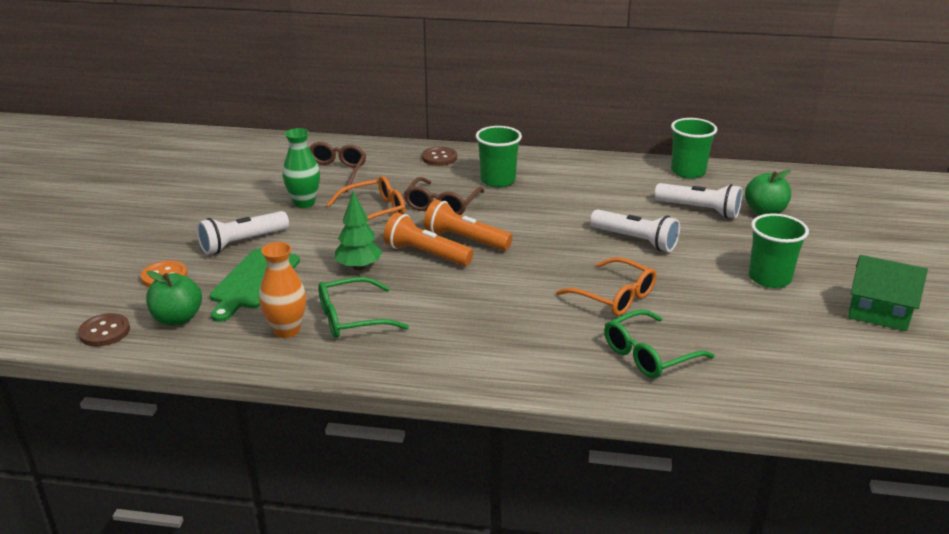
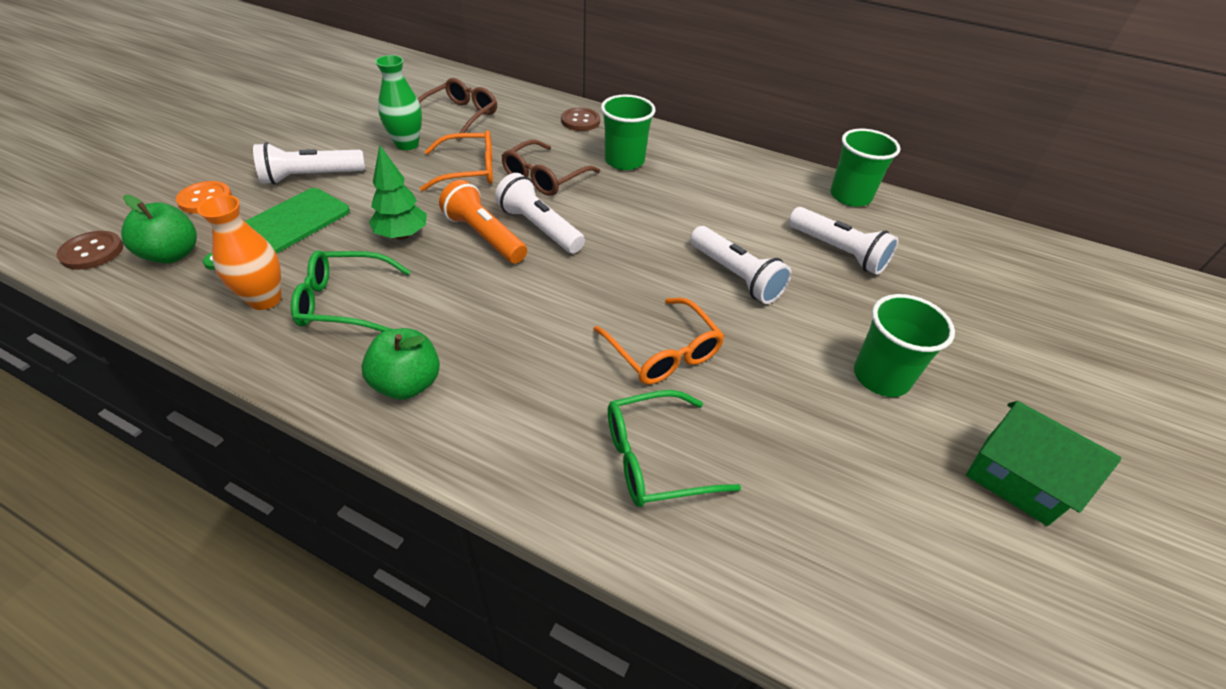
camera: 15 degrees right, 15 degrees up
orange flashlight [424,199,513,251] -> white flashlight [495,173,585,254]
green apple [745,170,791,215] -> green apple moved to [362,328,440,400]

